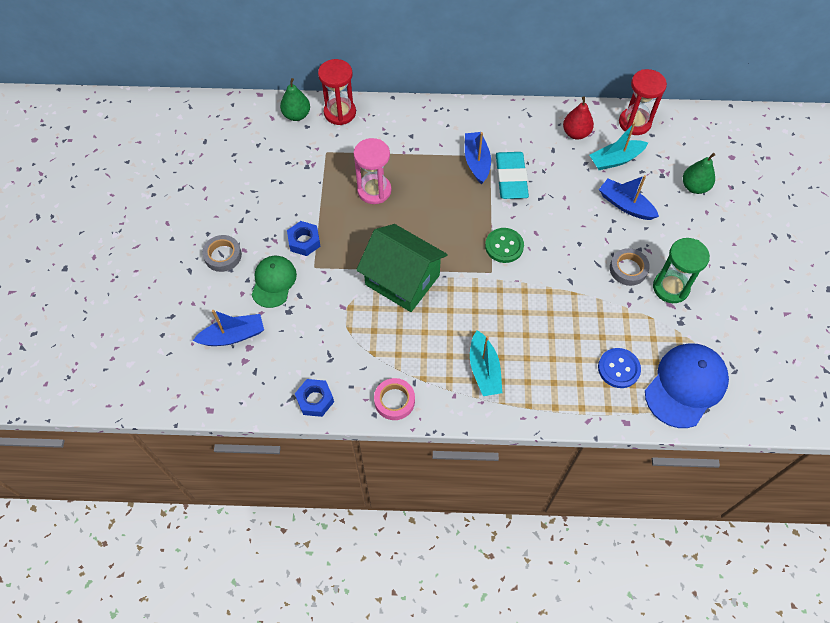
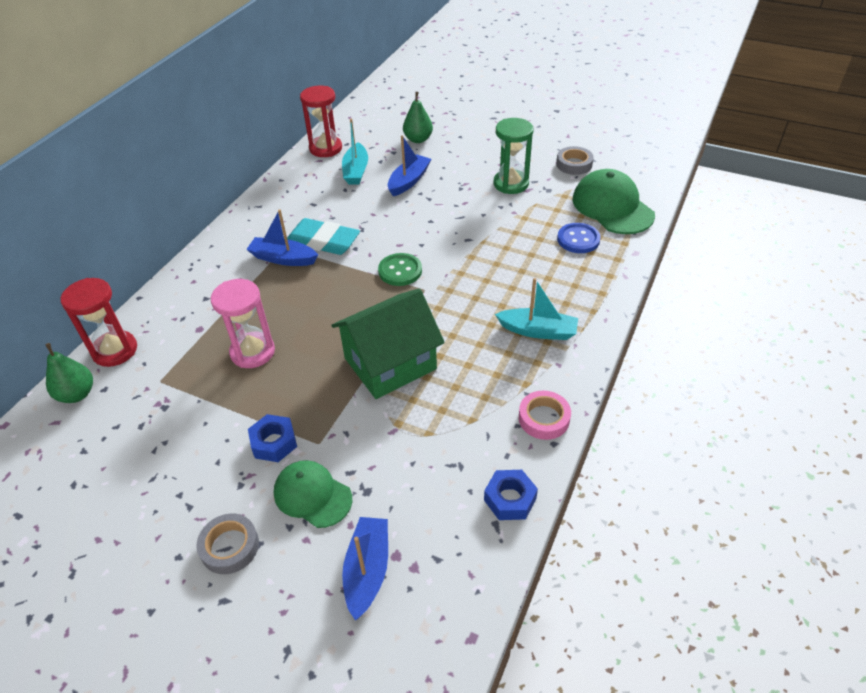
camera: 65 degrees left, 15 degrees down
red pear [563,97,594,139] -> none
blue boat [599,175,659,220] -> blue boat turned 150 degrees clockwise [388,135,431,196]
grey tape [610,248,650,286] -> grey tape moved to [556,146,594,175]
blue cap [645,343,729,428] -> green cap [573,169,655,234]

